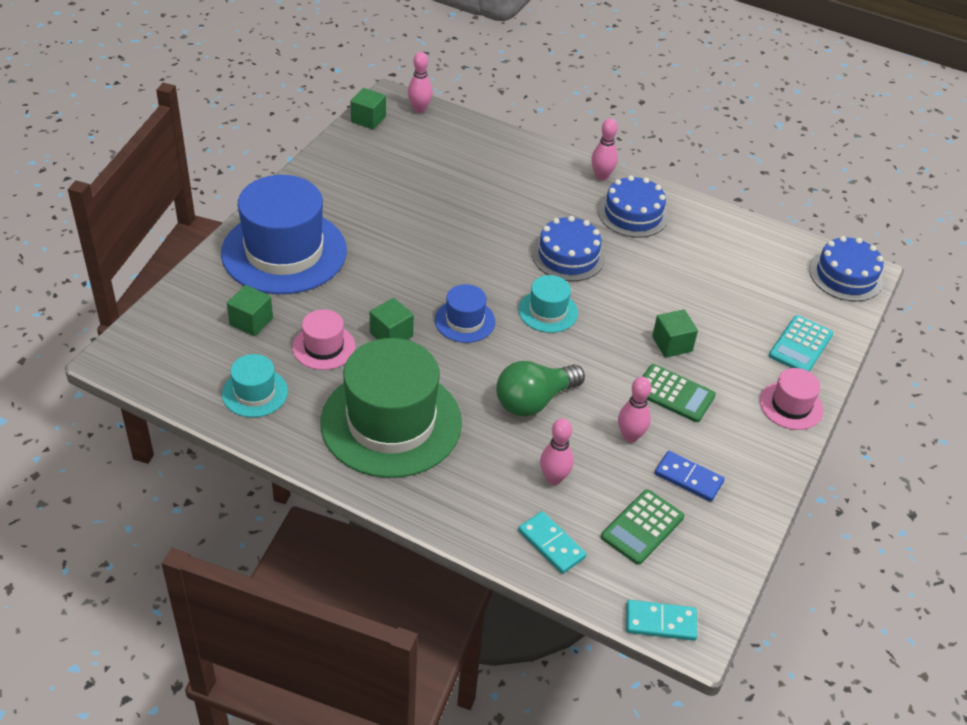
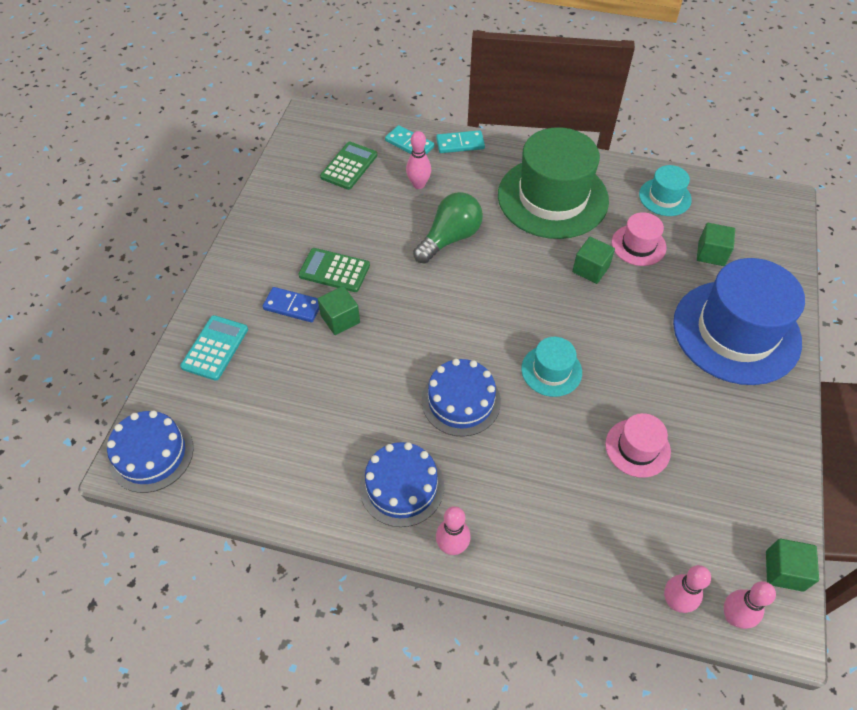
camera: 170 degrees right, 10 degrees up
blue hat [435,284,495,343] -> none
turquoise hat [518,275,578,333] -> turquoise hat moved to [521,337,582,397]
pink bowling pin [618,377,652,443] -> pink bowling pin moved to [664,565,711,613]
turquoise domino [626,600,697,641] -> turquoise domino moved to [436,130,485,153]
blue domino [655,451,725,502] -> blue domino moved to [263,287,319,322]
pink hat [760,368,824,430] -> pink hat moved to [605,413,671,478]

